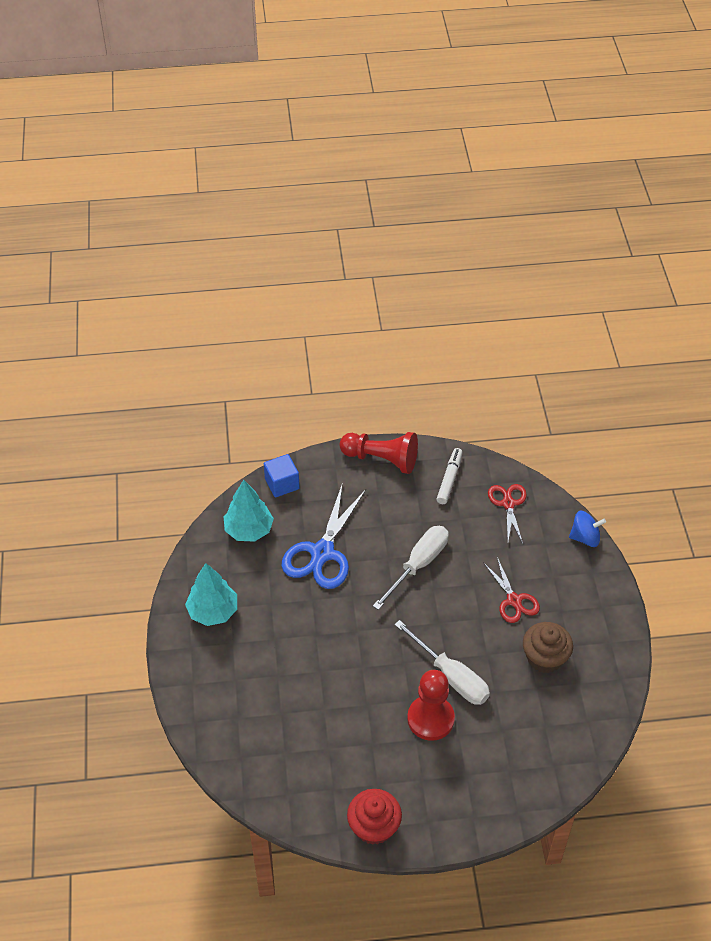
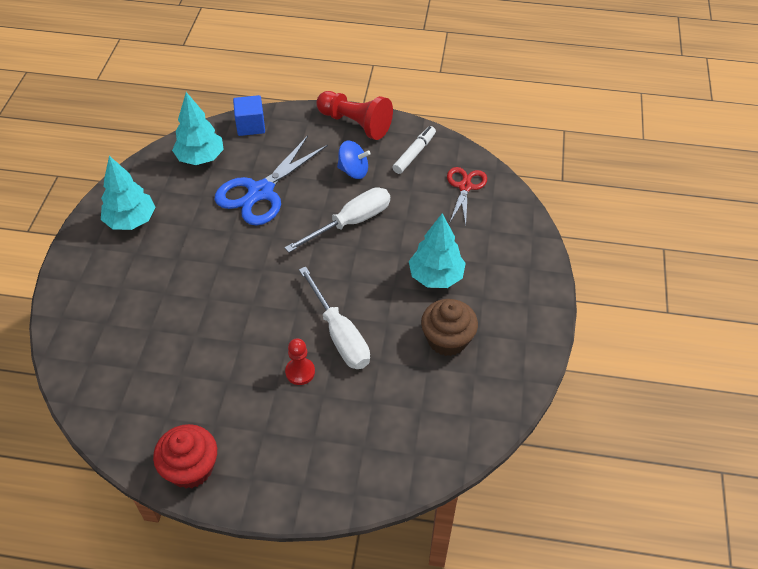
camera: 15 degrees right, 0 degrees up
red pawn [407,670,455,741] -> red pawn [285,339,315,385], size x0.57
red scissors [483,557,540,623] -> turquoise tree [409,213,466,288]
blue spinning top [569,511,606,547] -> blue spinning top moved to [337,141,371,179]

